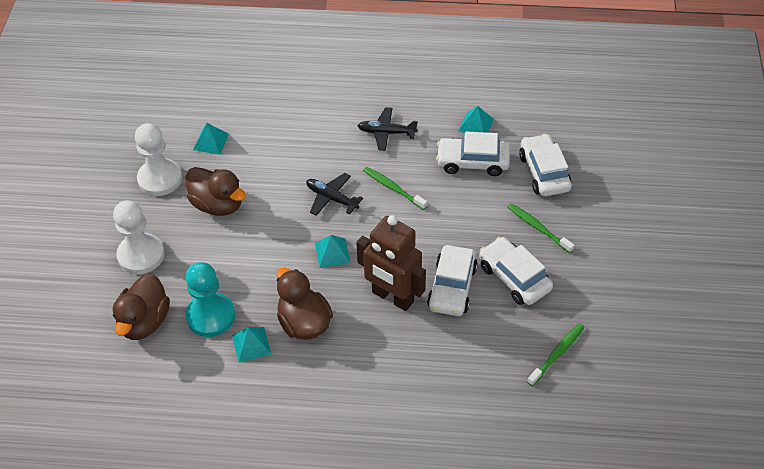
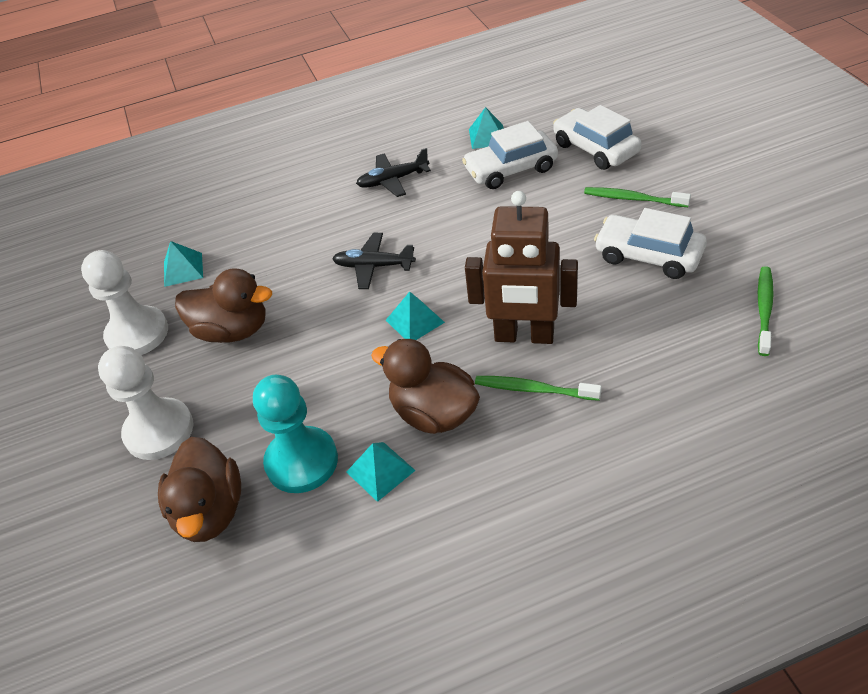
camera: 20 degrees left, 5 degrees down
green toothbrush [363,167,427,210] -> green toothbrush moved to [475,376,602,401]
white car [427,245,478,316] -> none

